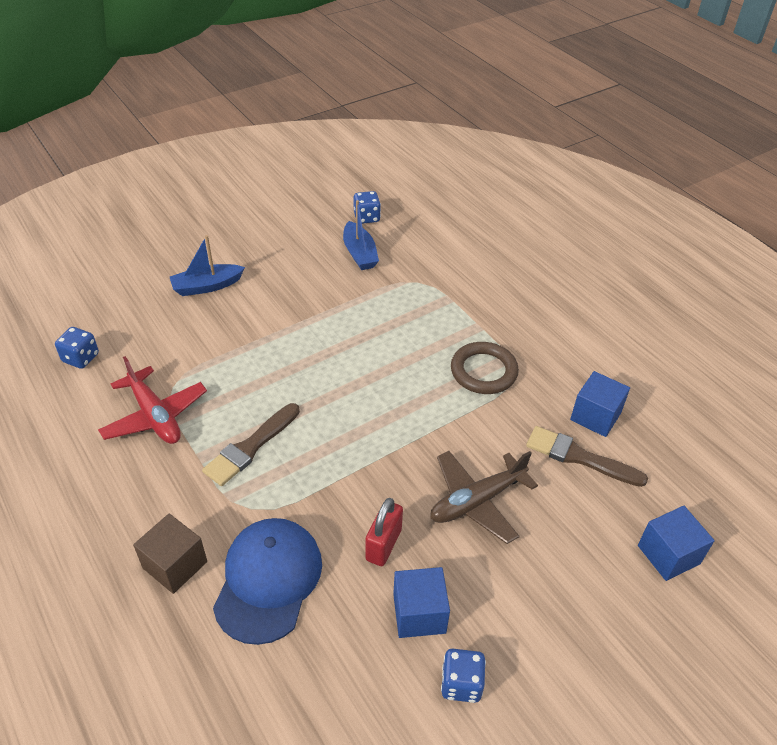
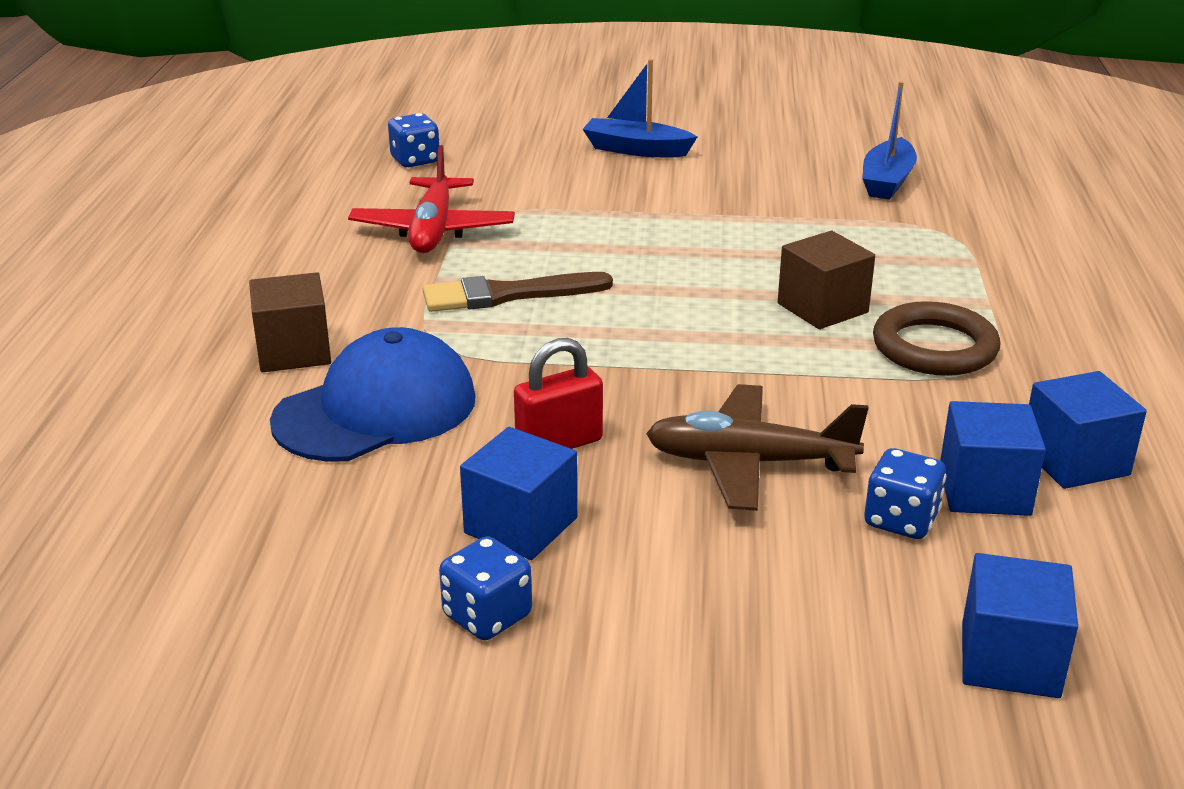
camera: 40 degrees right, 15 degrees down
blue dice [354,191,381,224] -> blue dice moved to [864,448,946,539]
brown brush [526,426,648,487] -> blue cube [940,401,1046,516]
none -> brown cube [778,231,875,329]

